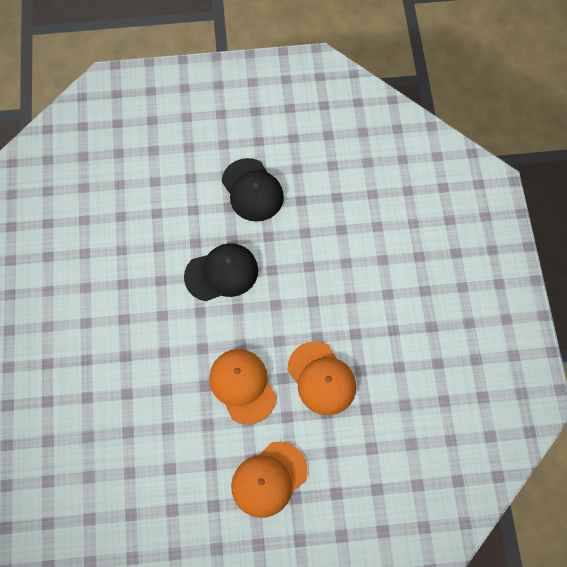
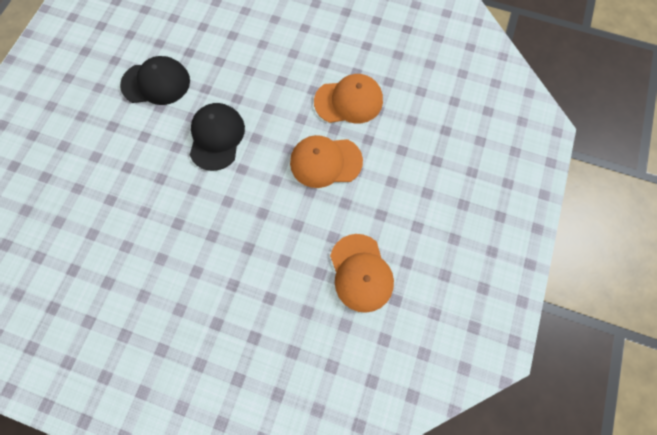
camera: 65 degrees left, 5 degrees up
orange cap [231,441,308,518] -> orange cap moved to [330,234,394,313]

